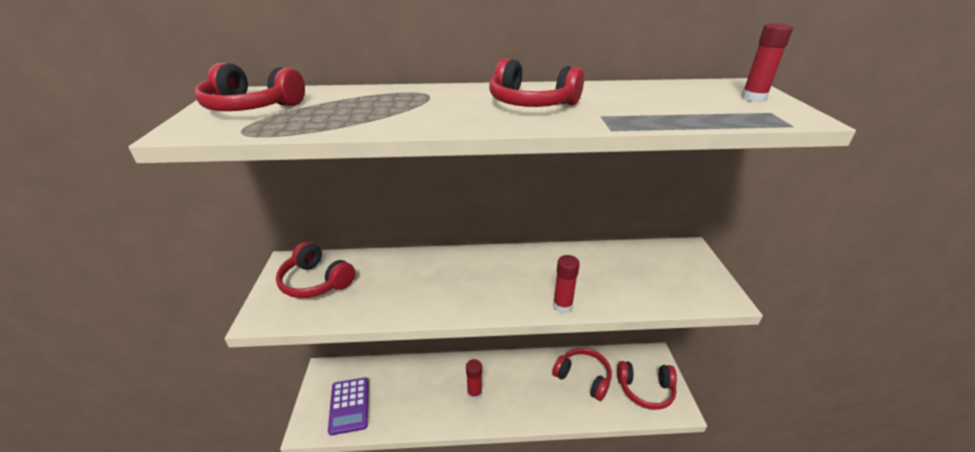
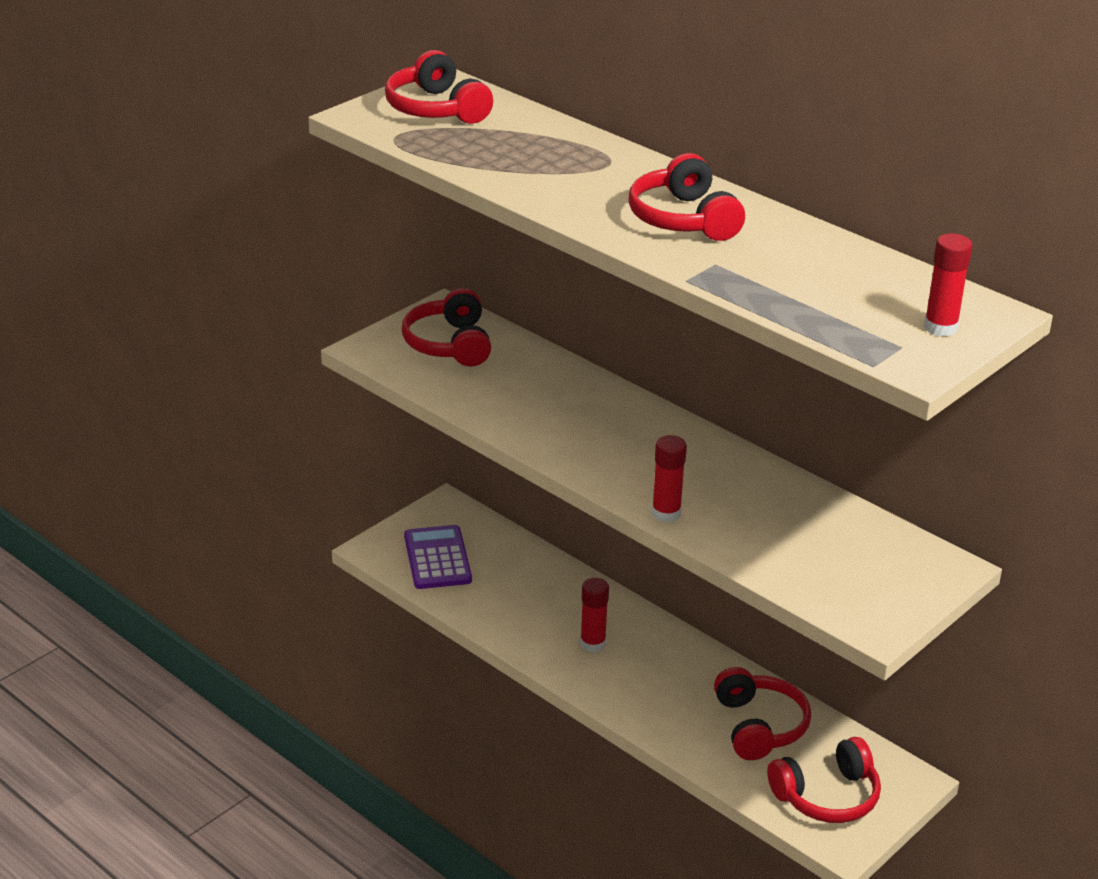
camera: 45 degrees right, 0 degrees up
purple calculator [328,377,369,435] -> purple calculator turned 135 degrees clockwise [404,525,472,589]
red headphones [617,361,677,410] -> red headphones turned 75 degrees counterclockwise [767,737,881,823]

